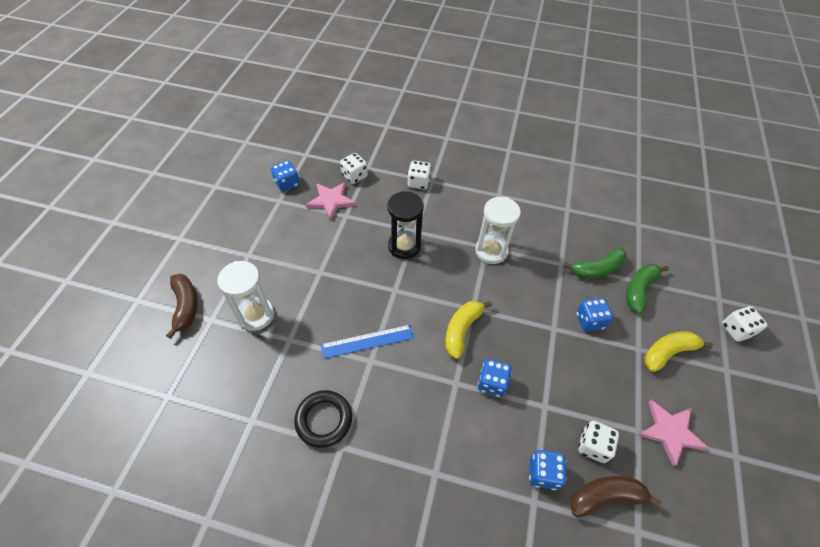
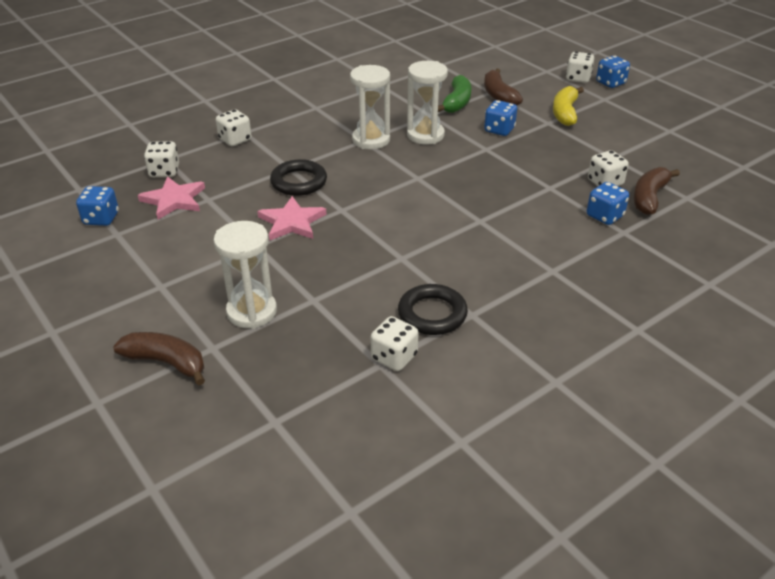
camera: 50 degrees left, 15 degrees down
blue ruler [321,325,414,359] -> none
black hourglass [387,191,424,259] -> black ring [270,159,327,196]
yellow banana [445,301,492,359] -> none
blue dice [478,359,512,397] -> blue dice moved to [596,56,630,88]
green banana [626,264,669,314] -> brown banana [484,69,523,106]
pink star [638,400,708,467] -> pink star moved to [257,196,326,241]
none -> white dice [371,316,418,371]
none -> white hourglass [407,61,448,145]

